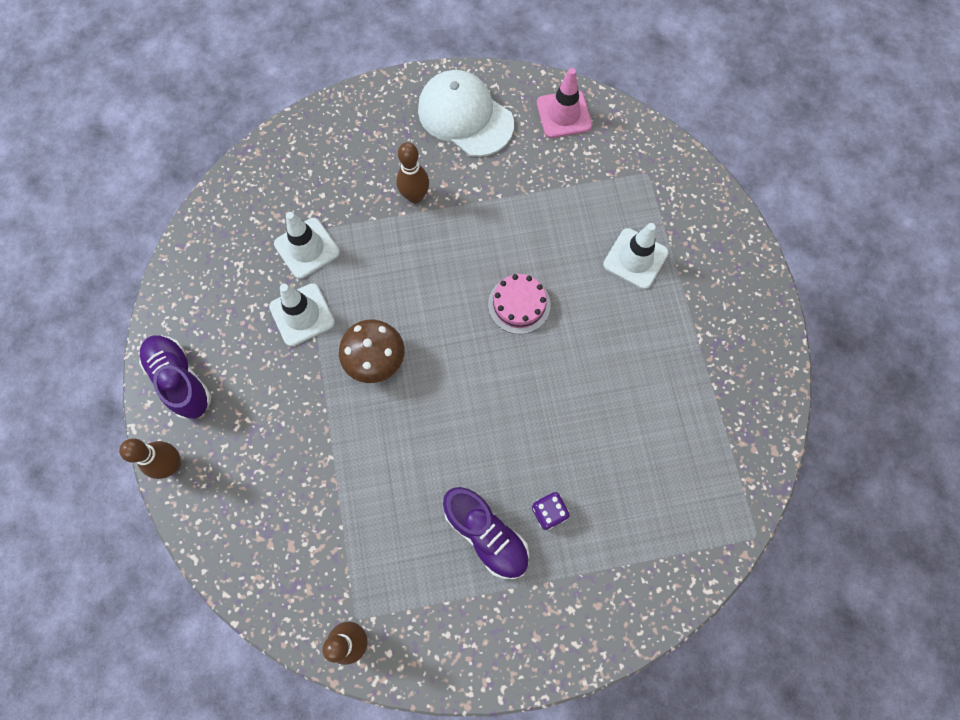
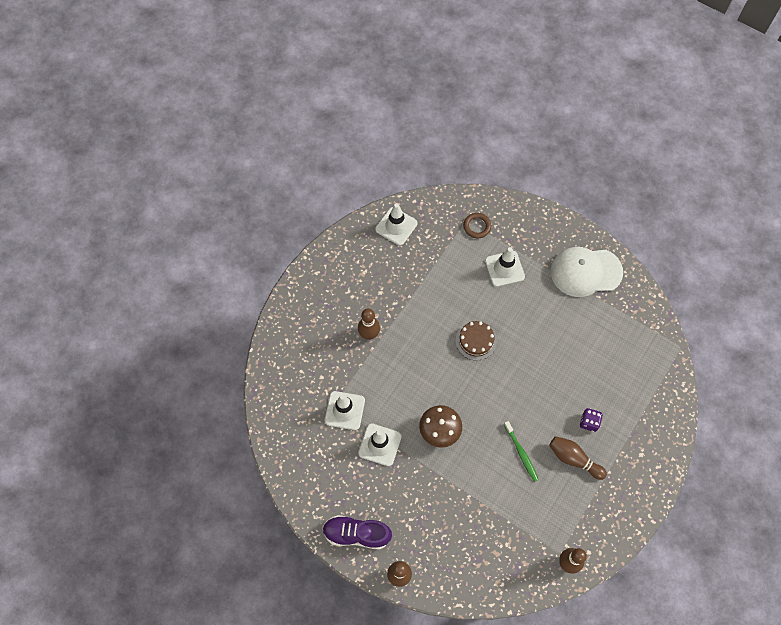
camera: 45 degrees left, 5 degrees down
white cap [418,70,514,157] -> white cap moved to [551,247,623,297]
purple shoe [443,487,529,579] -> brown bowling pin [549,436,607,480]
pink cake [488,274,550,334] -> brown cake [456,321,497,360]
pink traffic cone [537,68,592,138] -> white traffic cone [375,203,418,246]
none -> brown ring [463,213,491,238]
none -> green toothbrush [504,421,539,482]

